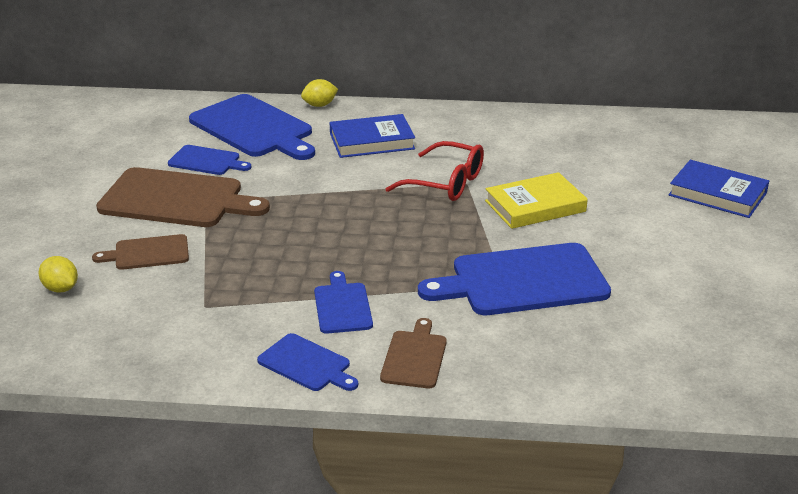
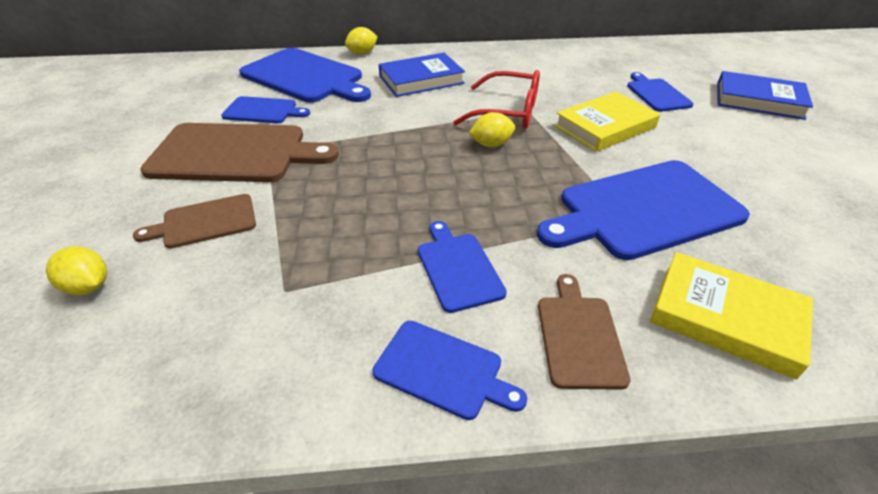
camera: 10 degrees left, 10 degrees up
none -> yellow lemon [468,112,515,147]
none -> blue cutting board [627,72,694,112]
none -> yellow book [650,252,813,379]

